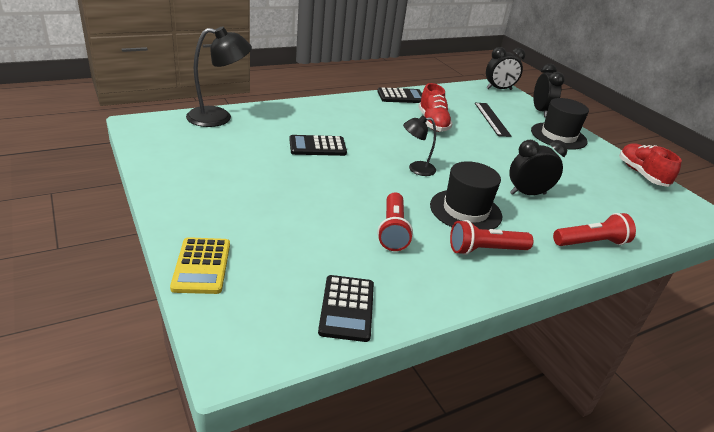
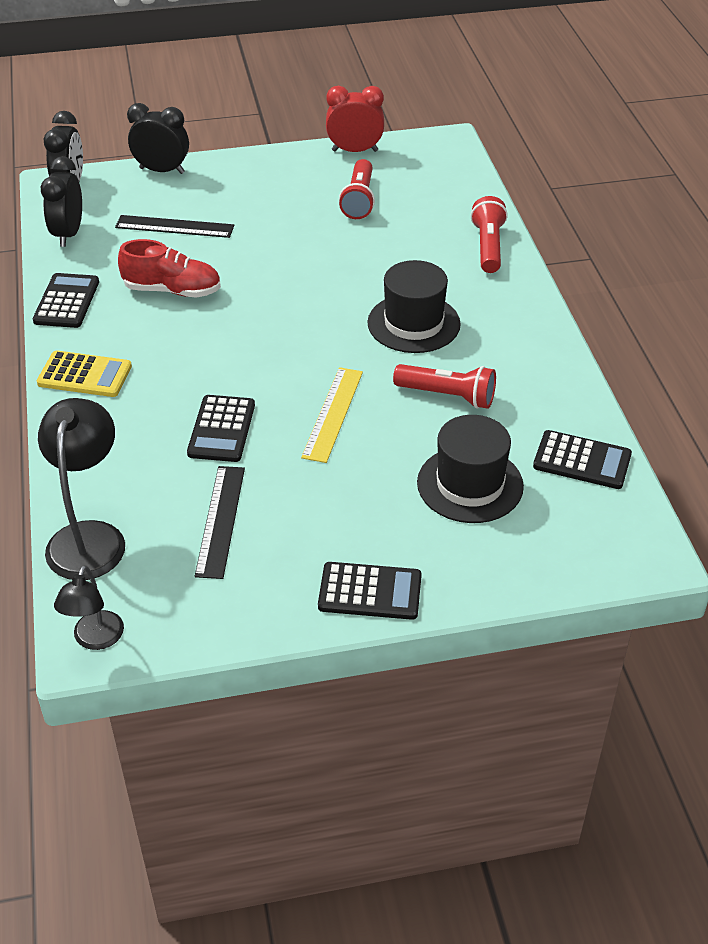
camera: 70 degrees left, 10 degrees up
yellow calculator [170,237,230,294] -> yellow calculator moved to [37,351,132,397]
black lamp [403,116,436,176] -> black lamp moved to [54,565,124,650]
red flashlight [450,220,534,255] -> red flashlight moved to [339,159,375,219]
black clock [510,140,567,195] -> black clock moved to [41,156,82,247]
black hat [531,98,589,150] -> black hat moved to [417,415,524,523]
red shoe [619,144,682,187] -> red clock [326,86,384,152]
none -> black ruler [195,466,245,579]
none -> yellow ruler [301,367,363,463]
none -> black calculator [318,562,422,620]

